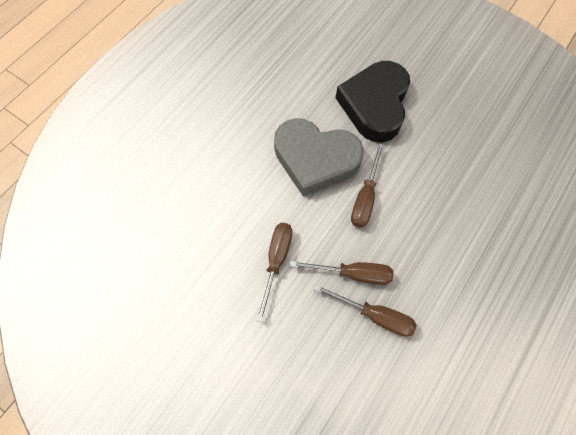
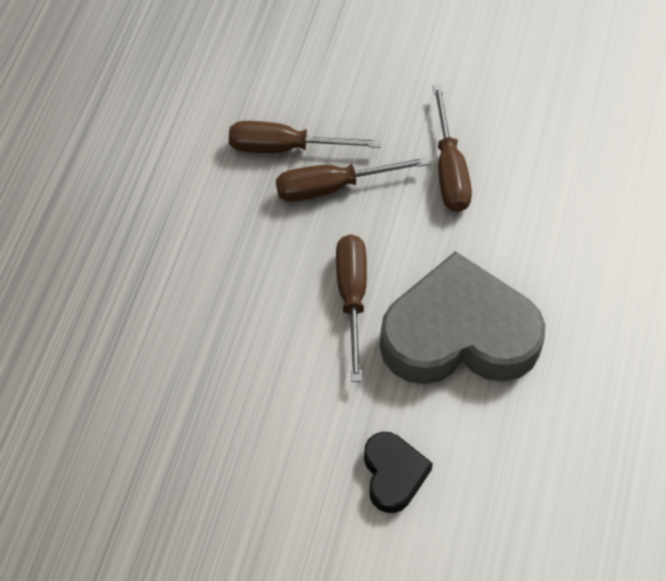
camera: 160 degrees right, 10 degrees down
black heart [336,61,410,142] -> black heart [364,432,433,513], size x0.47

